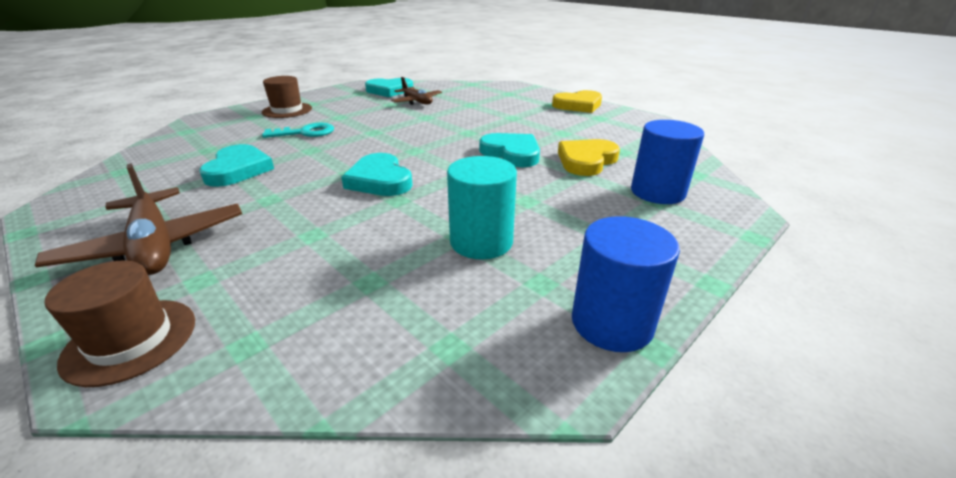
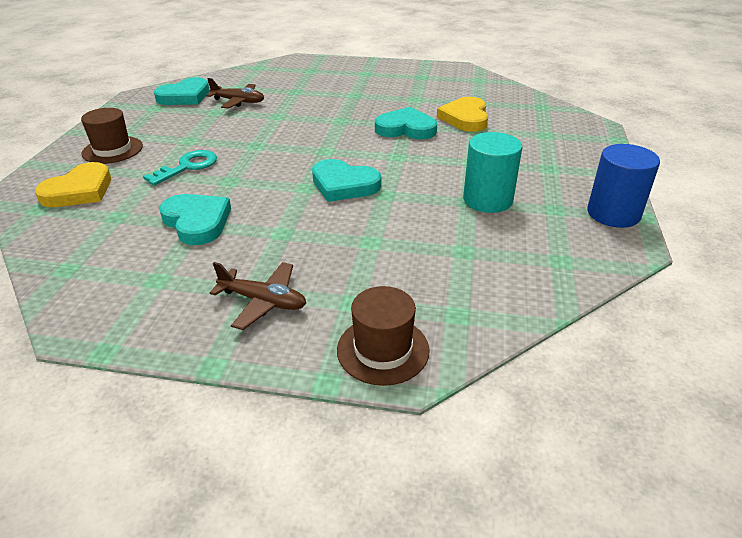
camera: 35 degrees left, 5 degrees up
brown plane [35,163,242,275] -> brown plane [210,262,306,330], size x0.63
yellow heart [552,90,602,113] -> yellow heart moved to [35,162,111,207]
blue cylinder [631,120,704,204] -> none

